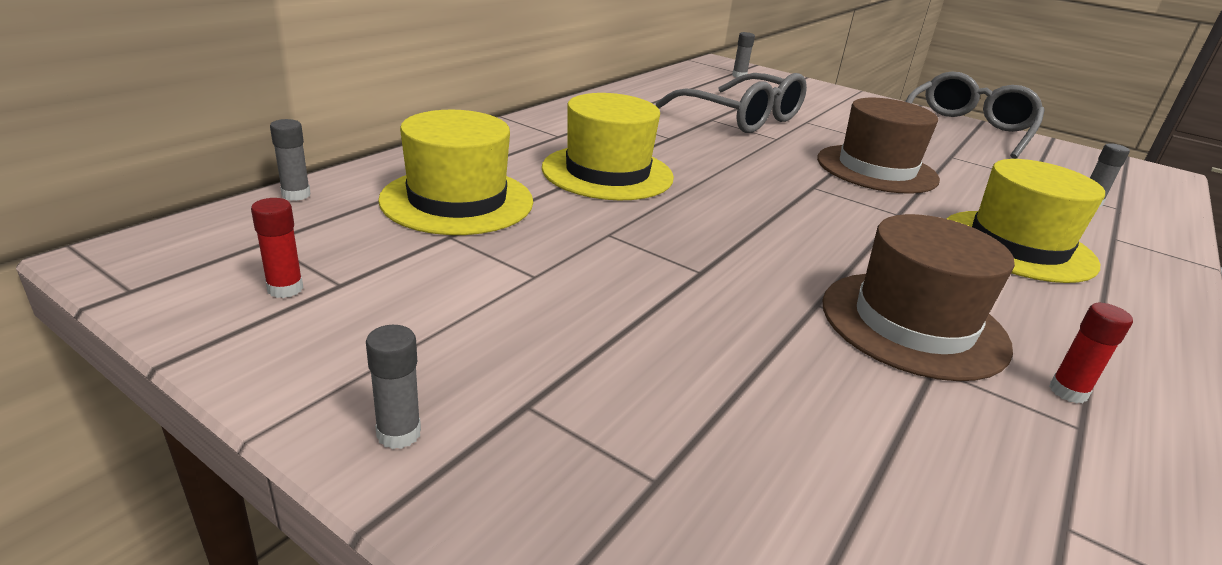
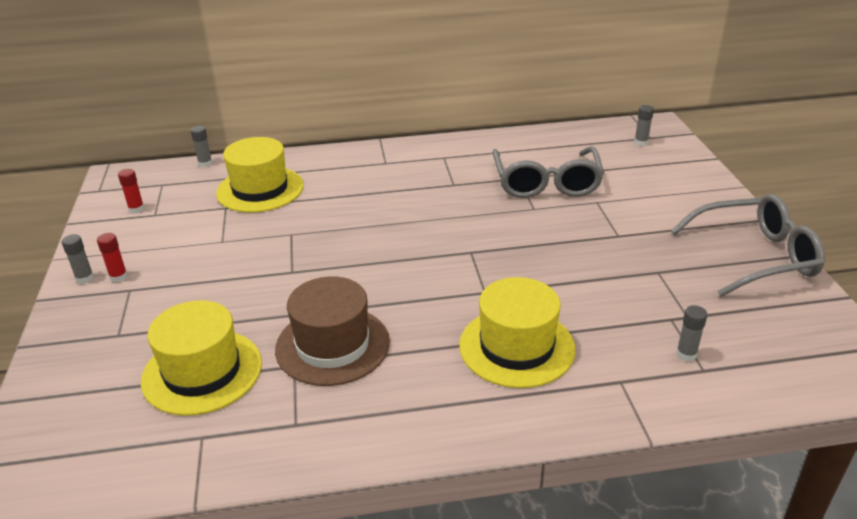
camera: 50 degrees right, 5 degrees up
yellow hat [542,93,674,200] -> yellow hat moved to [141,300,262,416]
brown hat [817,98,940,194] -> none
red glue stick [1049,303,1133,403] -> red glue stick moved to [97,233,128,282]

